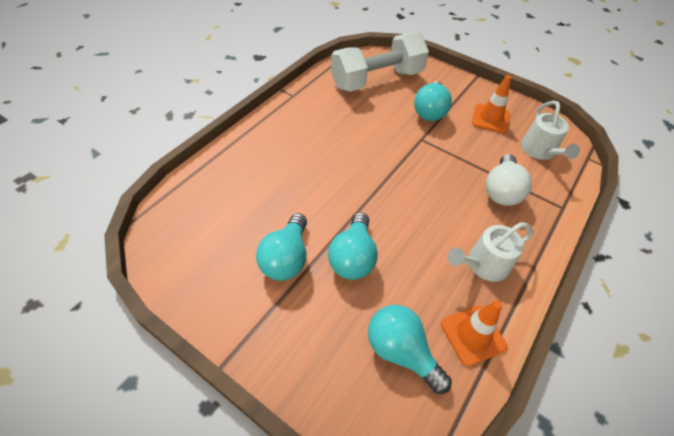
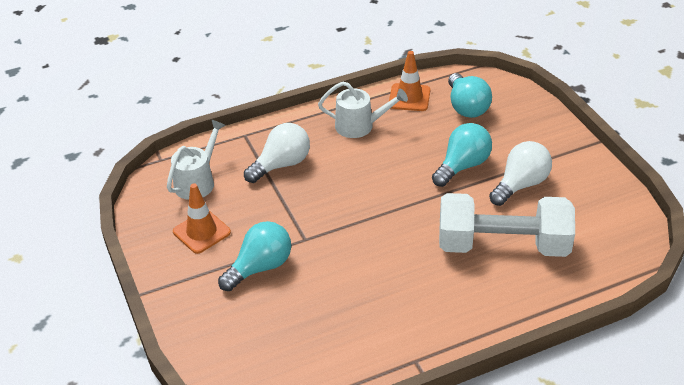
camera: 145 degrees left, 10 degrees down
turquoise light bulb [256,213,307,281] -> white light bulb [489,141,552,206]
white dumbbell [331,32,429,92] -> white dumbbell moved to [439,193,575,257]

